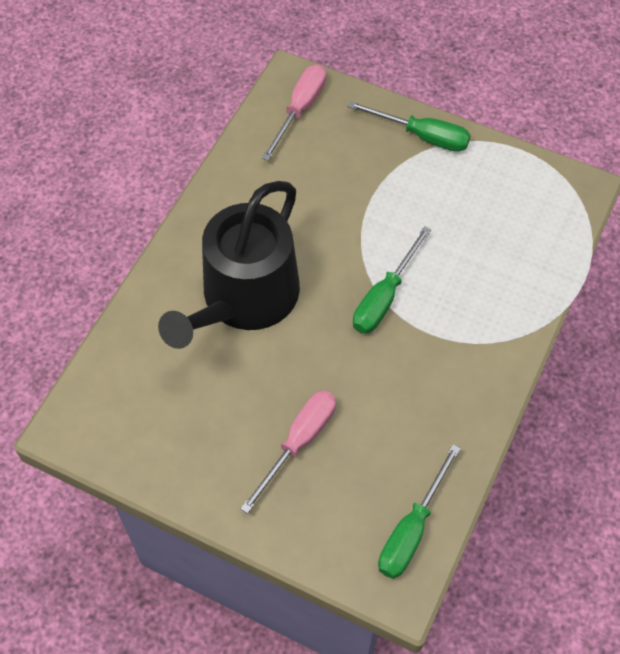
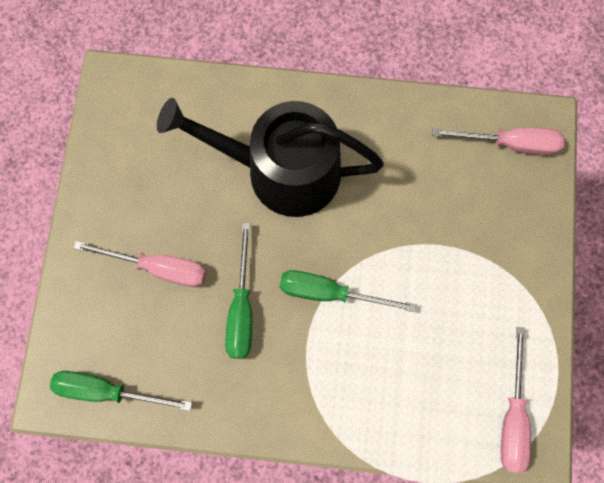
camera: 70 degrees right, 15 degrees up
green screwdriver [348,101,471,152] -> green screwdriver moved to [225,223,252,359]
none -> pink screwdriver [501,327,531,473]

